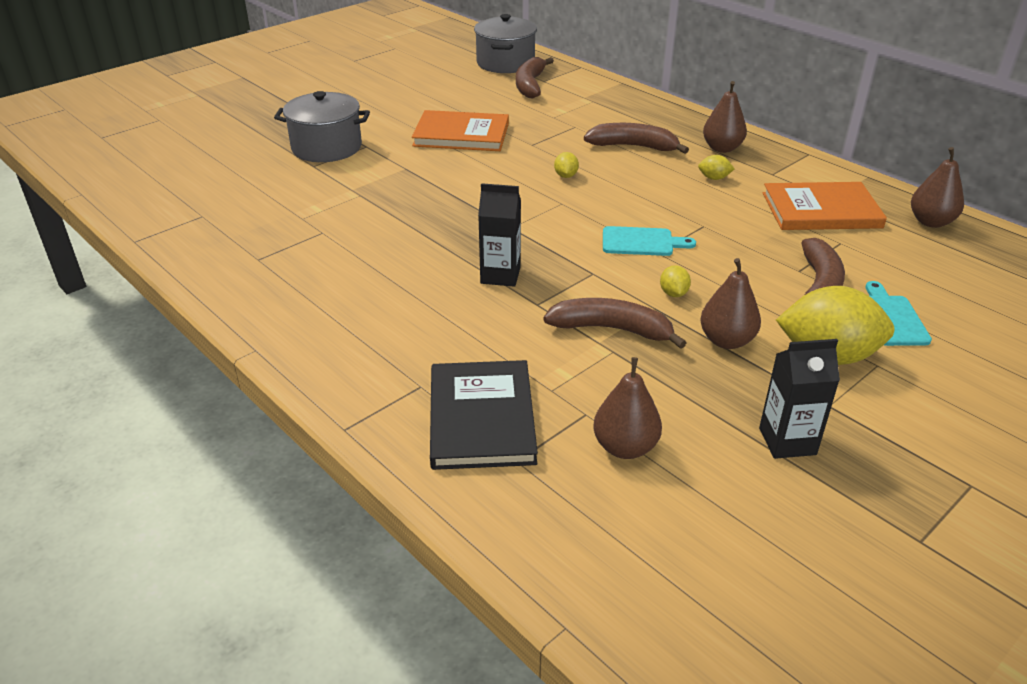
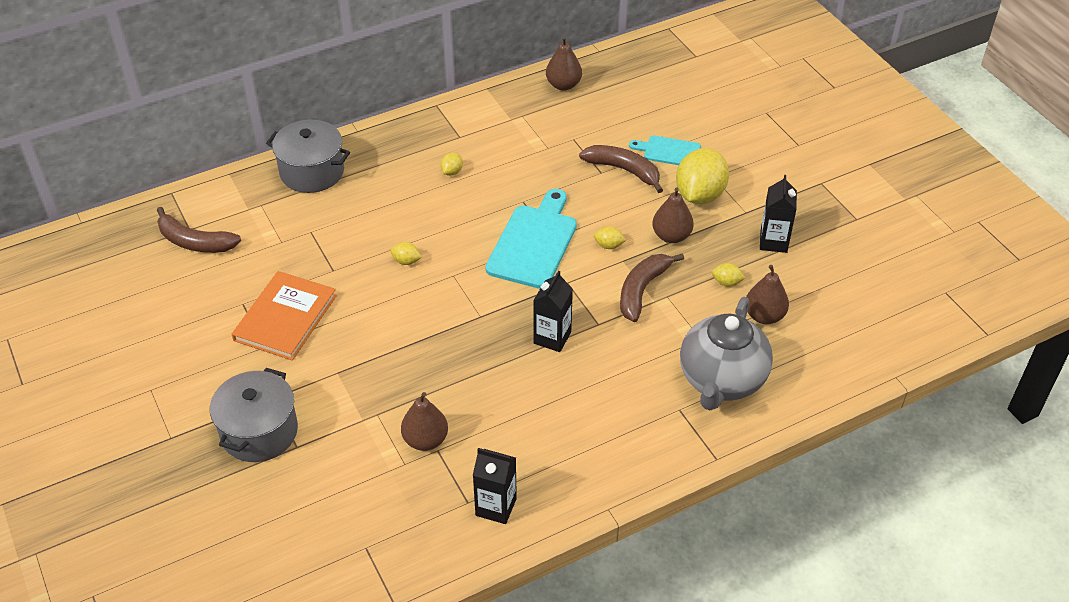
camera: 75 degrees left, 10 degrees up
black book [430,360,538,470] -> grey teapot [680,297,773,411]
grey pot [474,14,537,73] -> grey pot moved to [266,120,350,193]
brown banana [584,123,689,154] -> none
turquoise cutting board [603,226,696,256] -> turquoise cutting board [485,189,577,289], size x1.77
brown pear [703,81,747,153] -> brown pear moved to [401,392,448,451]
orange book [763,182,887,230] -> none
none -> black carton [473,448,517,524]
none -> yellow lemon [712,263,745,287]

